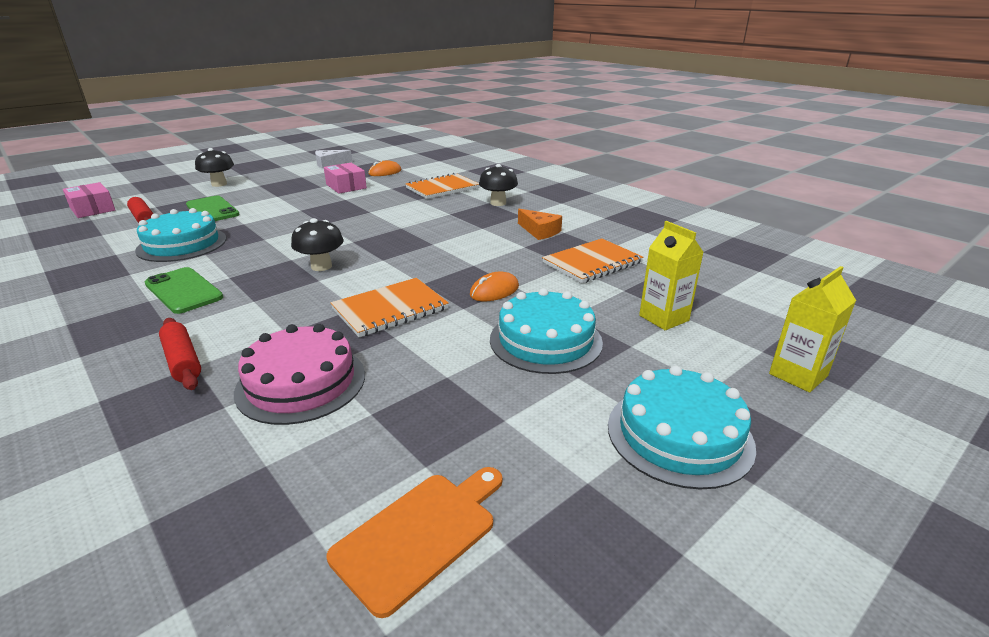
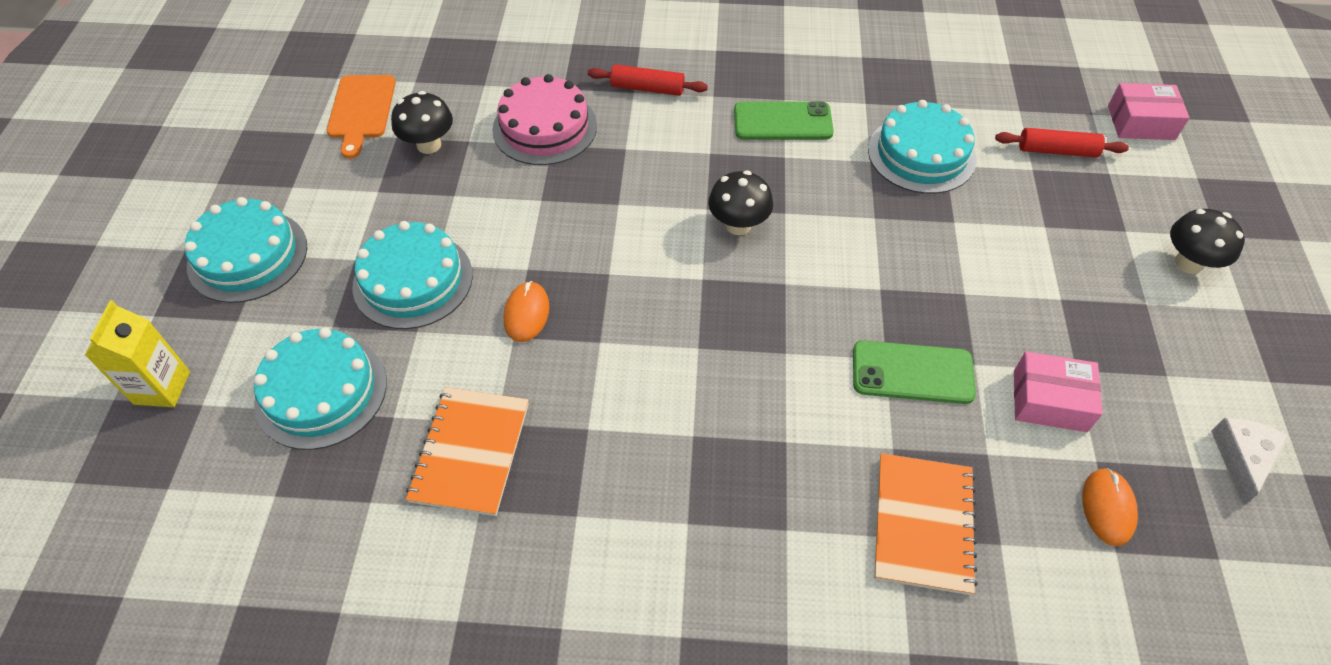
camera: 135 degrees right, 25 degrees up
green phone [186,196,240,221] -> green phone moved to [853,340,976,404]
orange notebook [330,278,449,337] -> none
black mushroom [479,164,518,206] -> black mushroom moved to [391,91,453,154]
orange cheese [518,209,562,240] -> none
yellow carton [639,221,704,330] -> turquoise cake [254,328,387,450]

